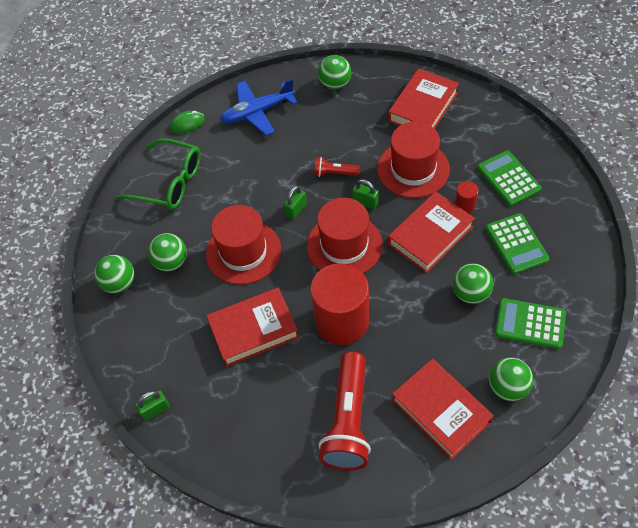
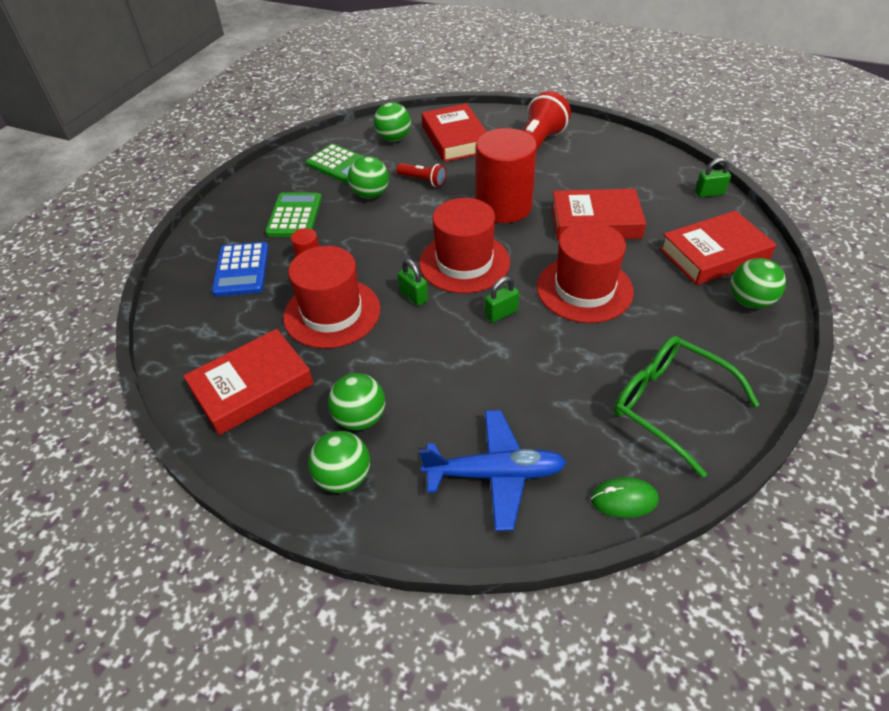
camera: 160 degrees left, 10 degrees down
green ball [148,233,187,272] -> green ball moved to [328,373,385,430]
red flashlight [314,157,360,177] -> red flashlight moved to [396,163,447,187]
red book [388,191,475,273] -> red book moved to [659,211,776,285]
green calculator [477,150,542,206] -> blue calculator [212,242,269,296]

